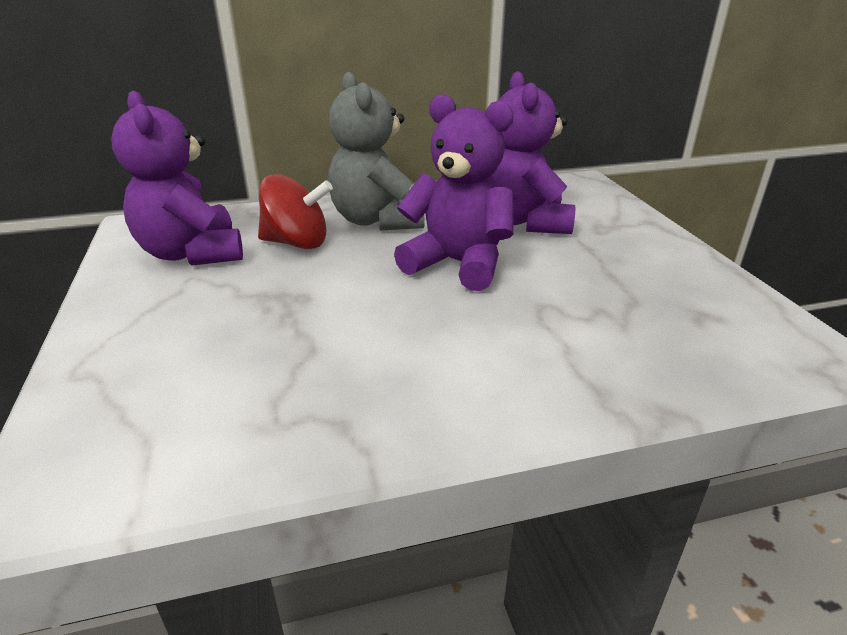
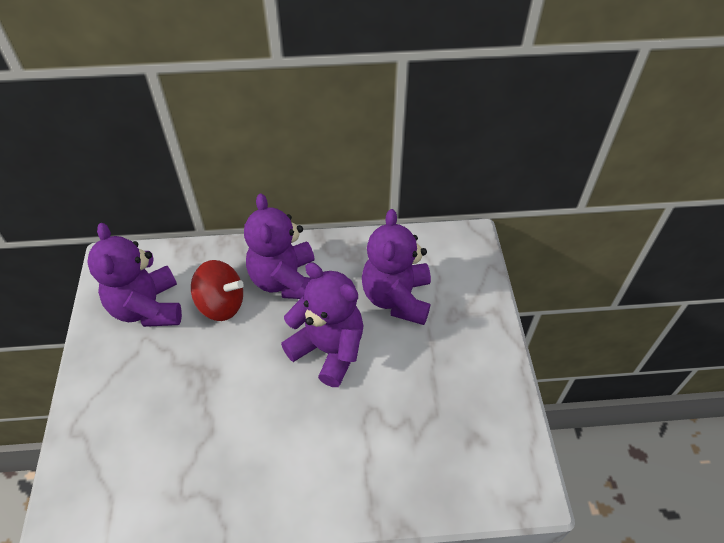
camera: 10 degrees right, 20 degrees up
grey teddy bear [328,72,425,231] -> purple teddy bear [244,193,315,299]

